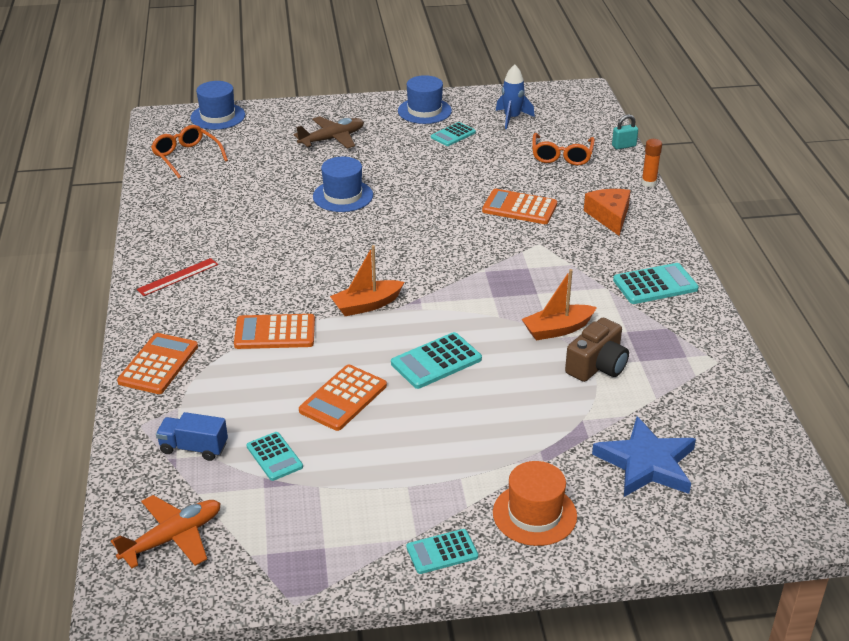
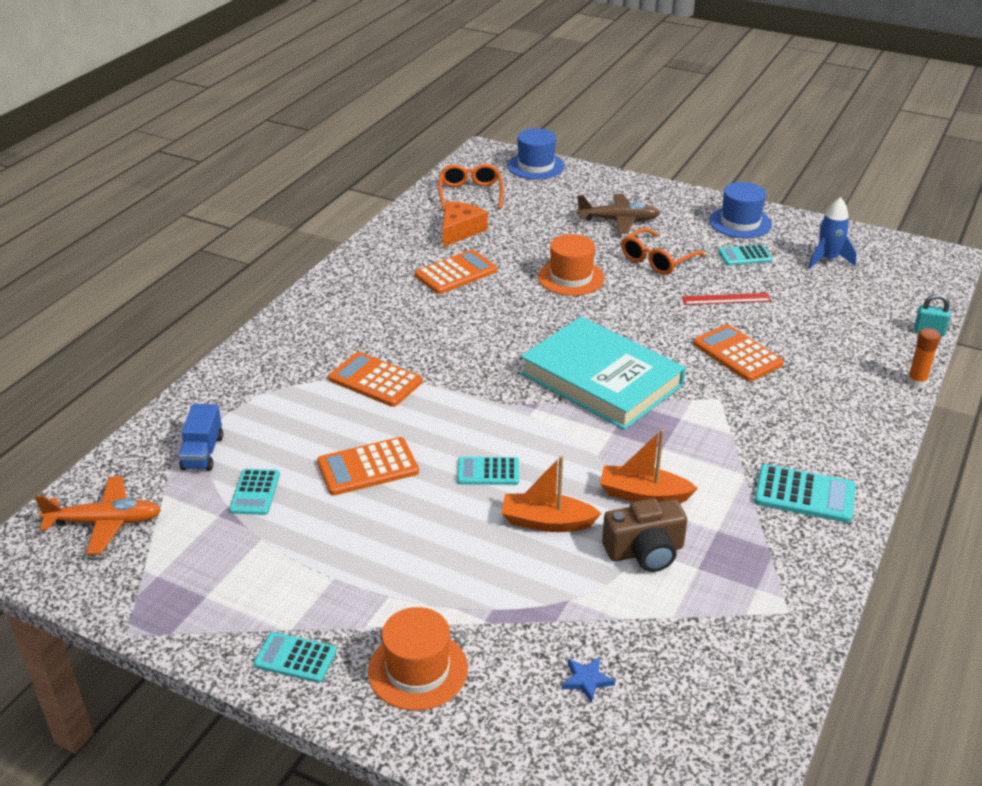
camera: 35 degrees right, 0 degrees up
orange calculator [117,333,198,394] -> orange calculator moved to [415,250,497,294]
red ruler [137,258,218,296] -> red ruler moved to [682,293,771,305]
blue truck [156,412,228,461] -> blue truck turned 135 degrees counterclockwise [178,404,223,471]
blue hat [313,157,373,212] -> orange hat [538,234,605,296]
orange boat [330,245,404,316] -> orange boat moved to [501,455,601,532]
turquoise calculator [391,332,482,389] -> turquoise calculator [457,457,519,485], size x0.67
orange glasses [532,133,595,165] -> orange glasses moved to [621,228,706,275]
orange cheese [584,189,631,236] -> orange cheese moved to [442,201,488,247]
blue star [592,416,696,497] -> blue star [562,657,615,703], size x0.41
none -> turquoise book [520,317,686,430]

